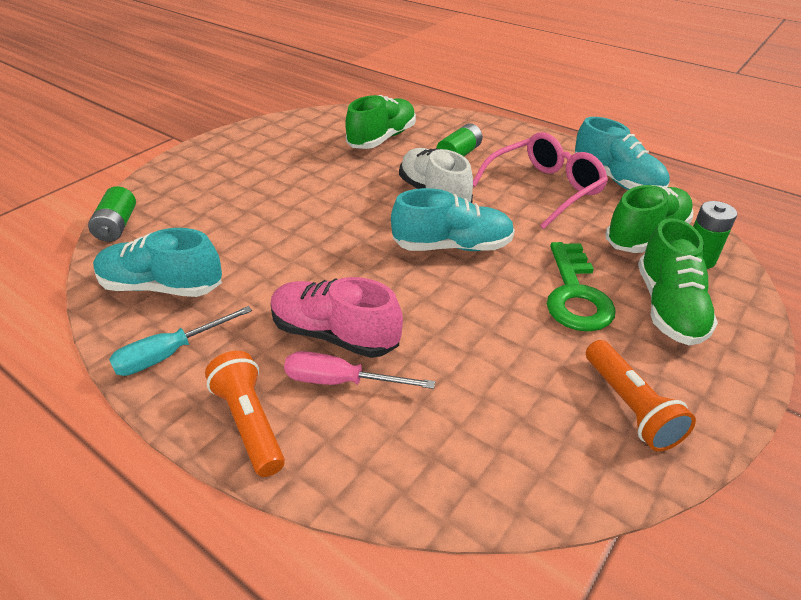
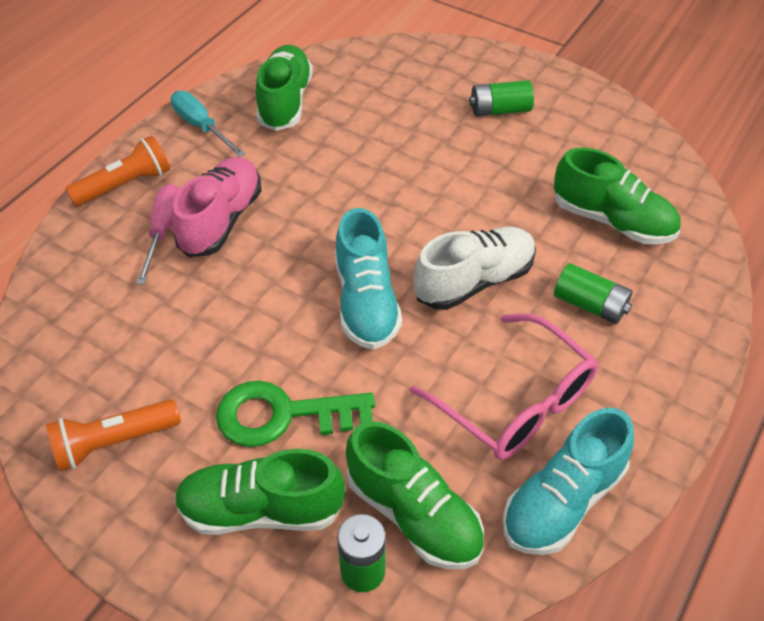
camera: 85 degrees right, 10 degrees up
green battery [88,186,136,242] -> green battery moved to [469,80,534,117]
turquoise shoe [93,228,222,297] -> green shoe [256,45,313,131]

